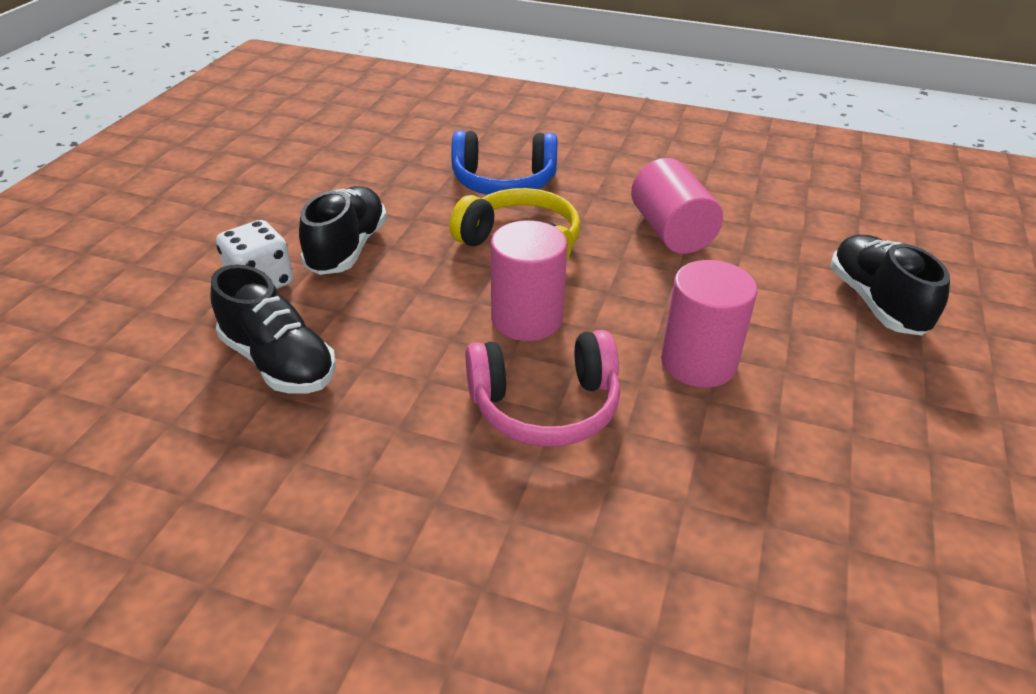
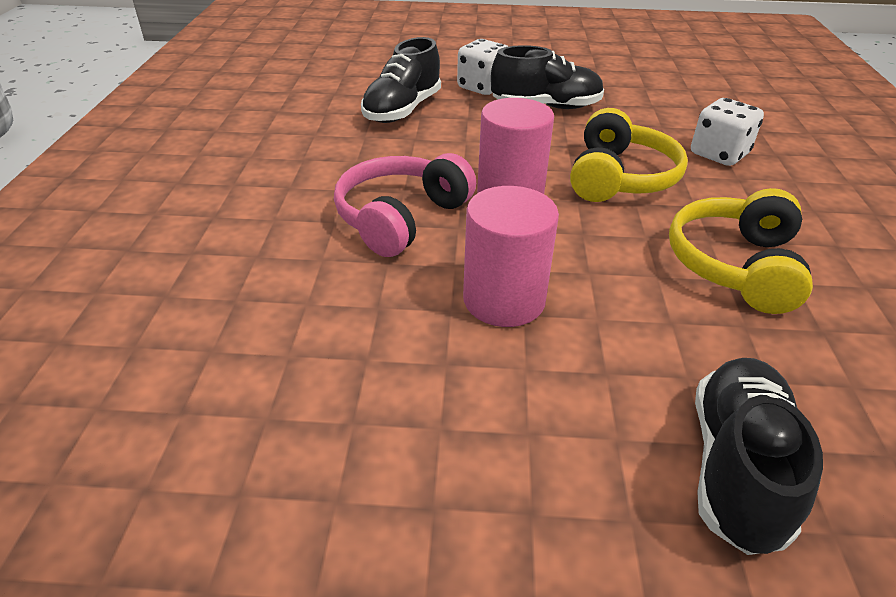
camera: 75 degrees right, 0 degrees up
blue headphones [451,130,557,195] -> white dice [691,98,764,166]
pink headphones [465,330,620,447] -> pink headphones turned 60 degrees clockwise [334,153,476,257]
pink cylinder [631,158,723,254] -> yellow headphones [669,188,813,314]
black shoe [830,235,950,335] -> black shoe turned 45 degrees counterclockwise [695,358,823,555]

